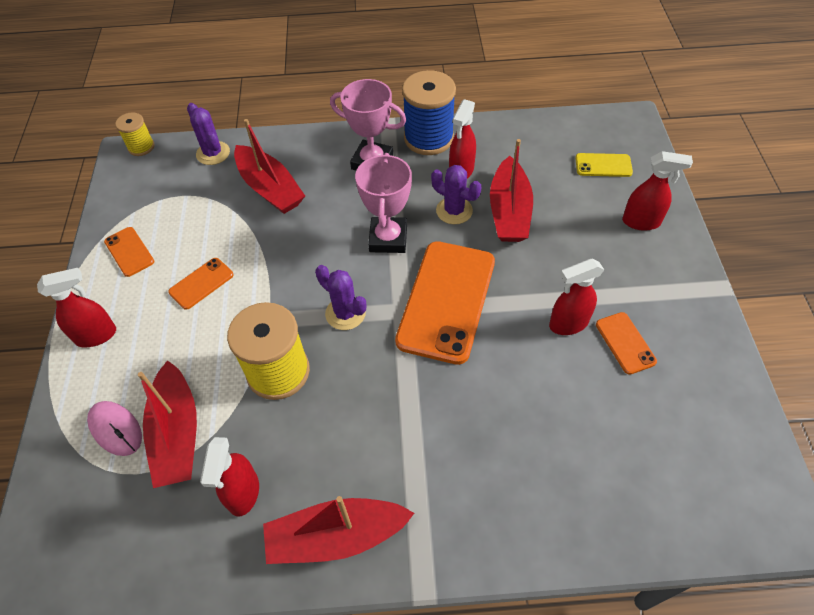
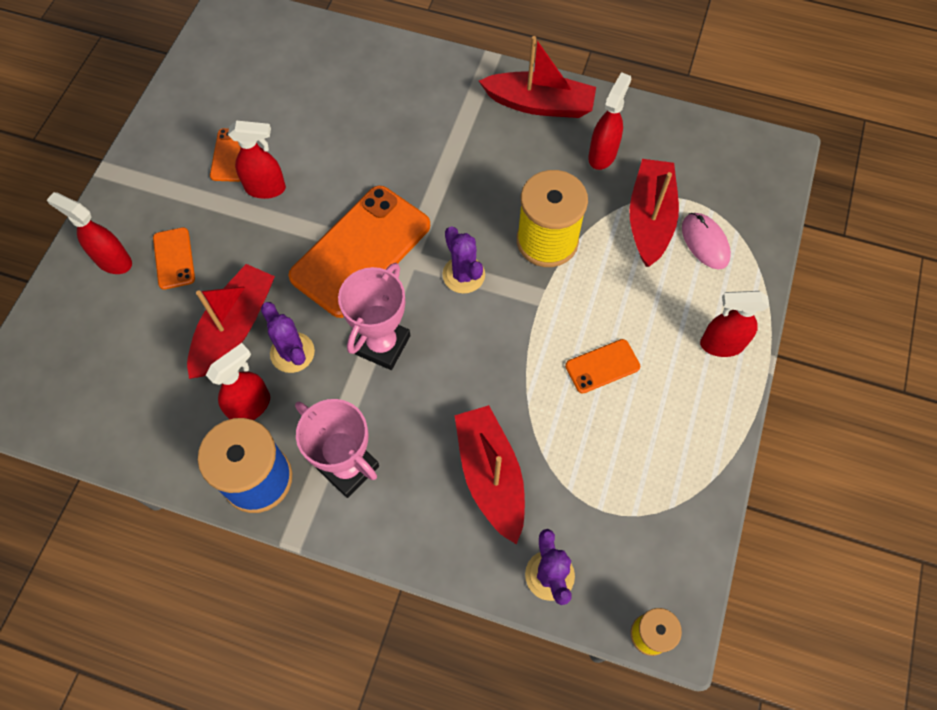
camera: 160 degrees left, 10 degrees up
orange phone [104,227,154,277] -> orange phone moved to [153,227,195,290]
yellow phone [575,153,633,177] -> none

